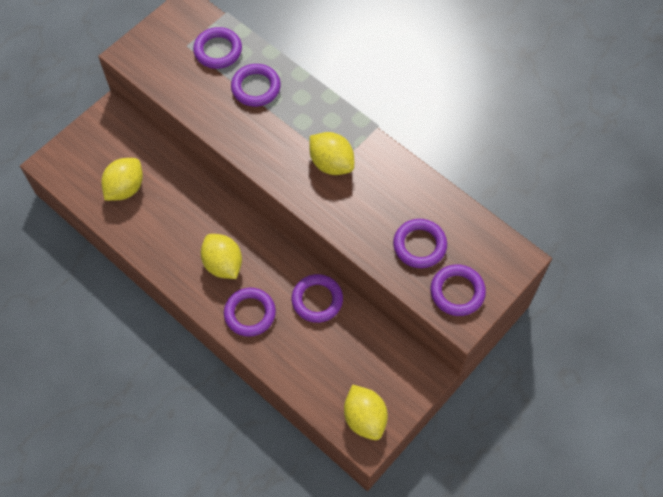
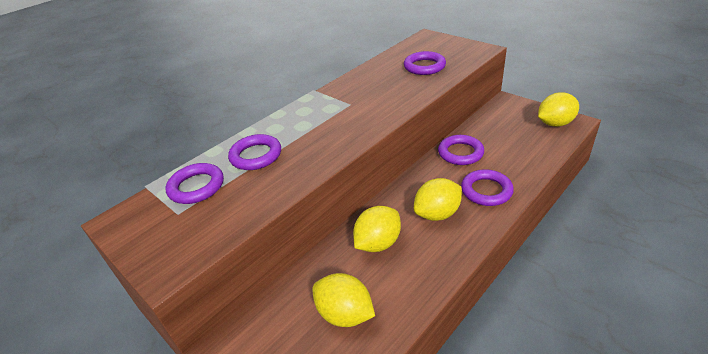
camera: 85 degrees left, 25 degrees down
yellow lemon [309,132,354,175] -> yellow lemon moved to [353,206,401,252]
purple ring [430,264,486,316] -> none

